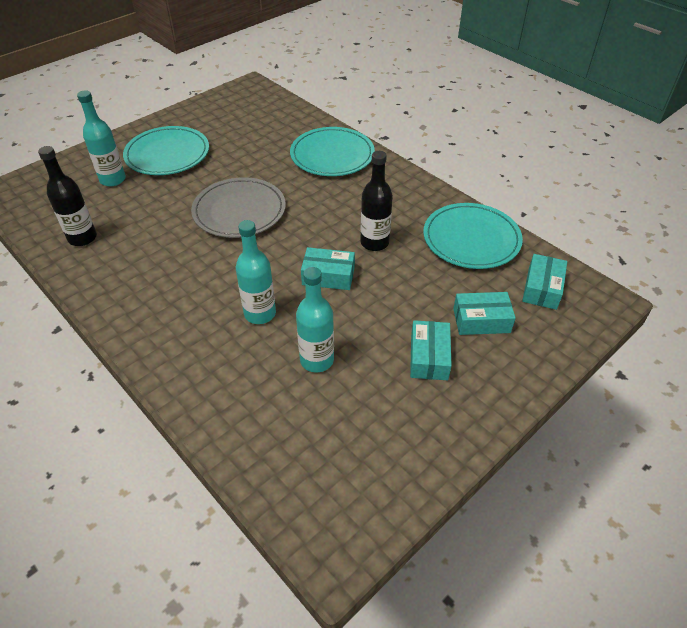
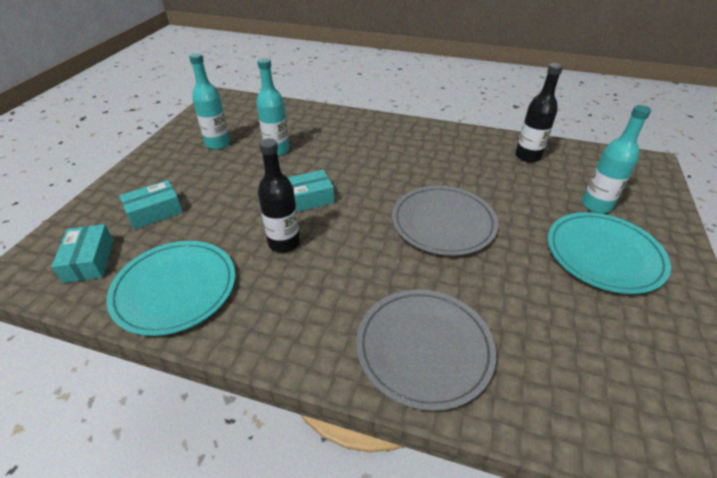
camera: 150 degrees right, 5 degrees down
turquoise bottle [236,220,276,324] -> turquoise bottle moved to [189,53,230,150]
turquoise plate [290,127,375,176] -> grey plate [356,289,496,411]
turquoise box [410,320,452,380] -> none

